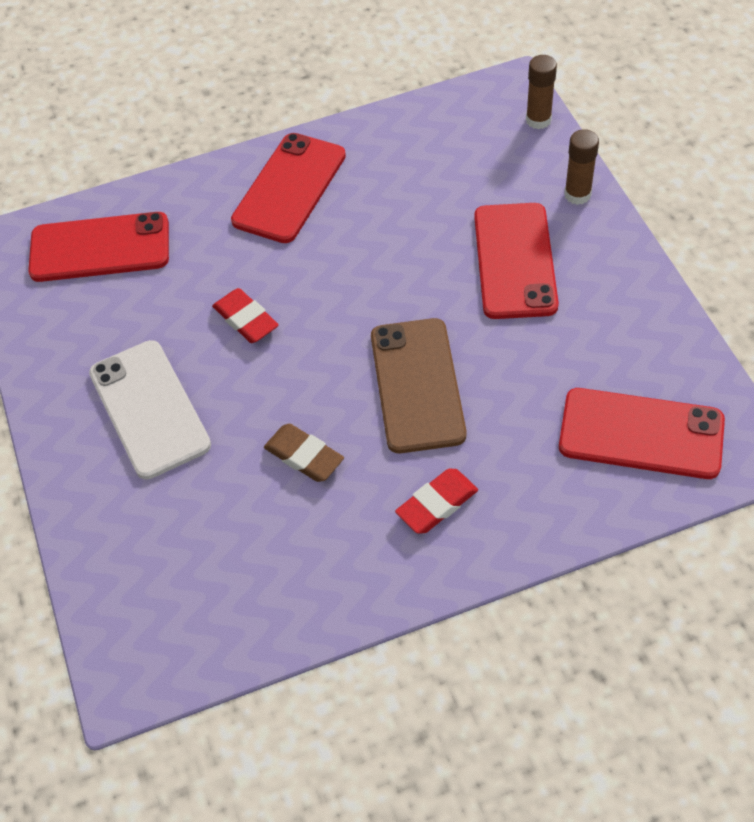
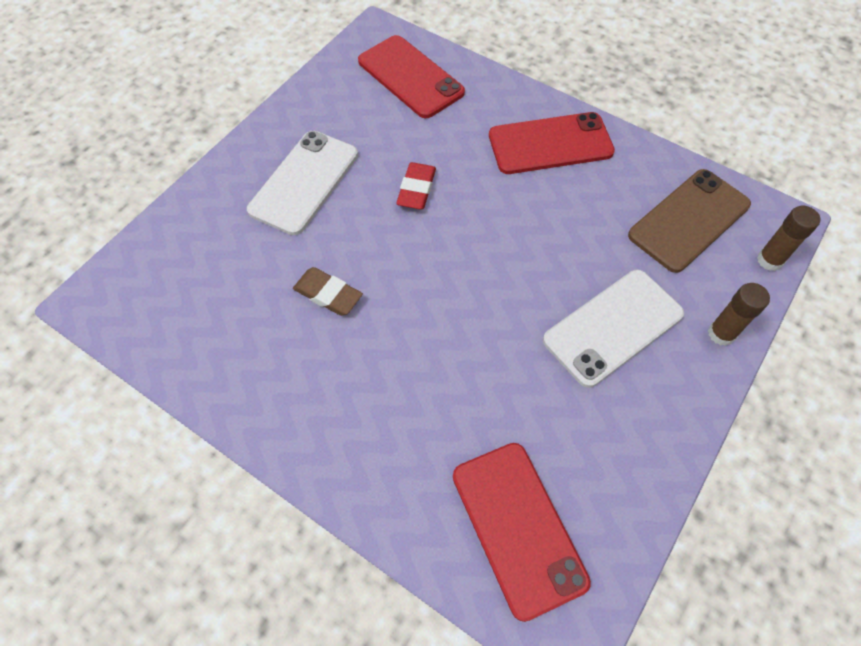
camera: 50 degrees right, 5 degrees up
brown eraser [264,424,344,482] -> brown eraser turned 60 degrees counterclockwise [293,267,363,316]
brown phone [371,318,466,453] -> brown phone moved to [628,169,751,273]
red eraser [395,469,478,534] -> none
red phone [474,203,559,319] -> white phone [543,270,684,388]

